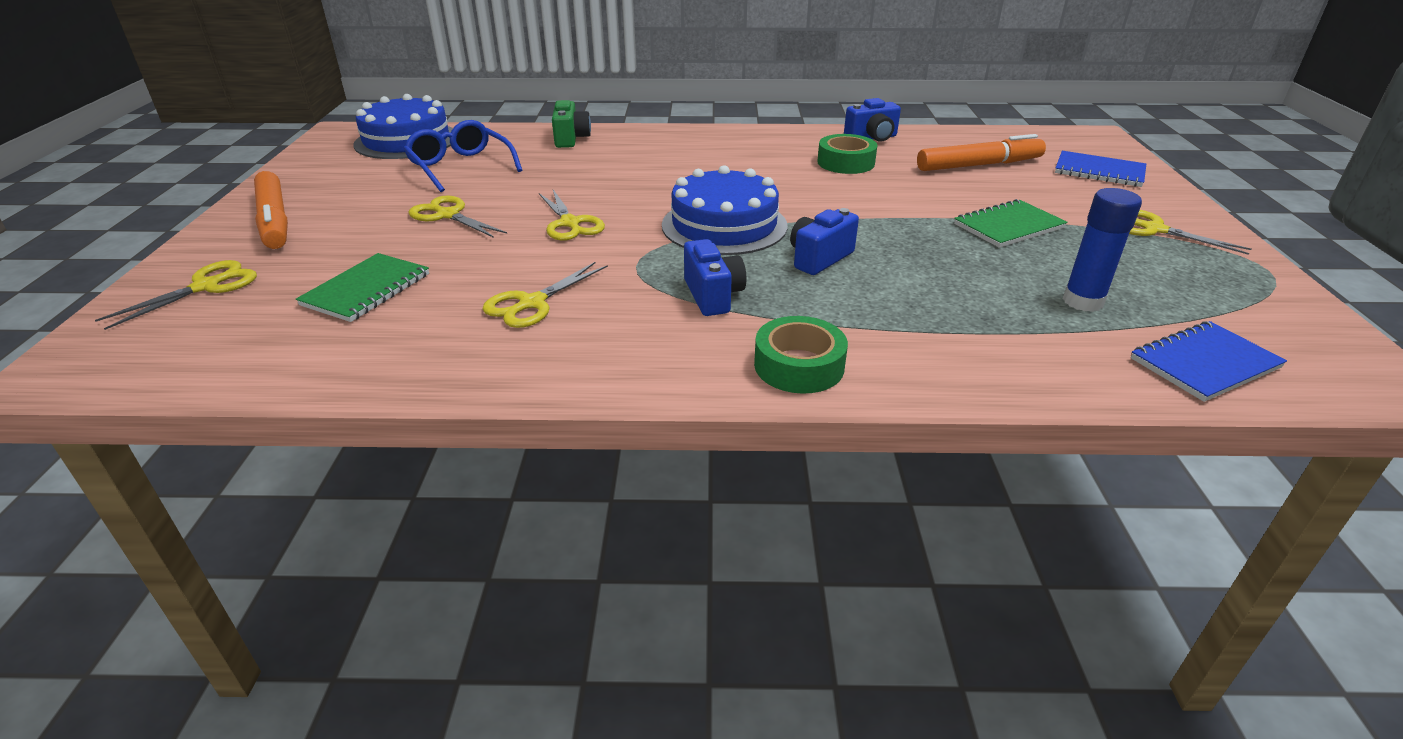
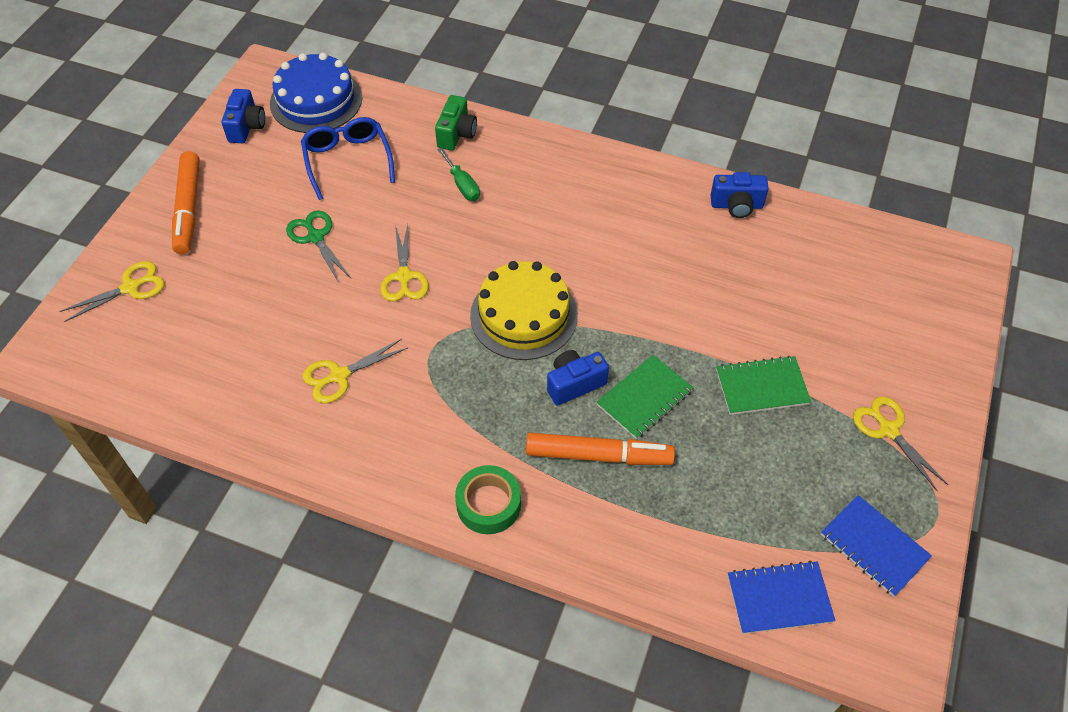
camera: 20 degrees right, 20 degrees up
green notebook [296,253,429,322] -> green notebook moved to [596,355,693,439]
yellow scissors [408,196,507,238] -> green scissors [286,210,351,283]
blue cake [662,165,787,255] -> yellow cake [470,261,578,360]
blue camera [684,239,746,316] -> blue camera moved to [222,89,265,143]
green tape [817,134,878,174] -> none
orange marker [917,134,1046,171] -> orange marker moved to [526,433,675,465]
blue notebook [1055,151,1146,187] -> blue notebook moved to [821,495,932,597]
blue glue stick [1063,188,1142,312] -> none
none -> green screwdriver [437,148,480,201]

